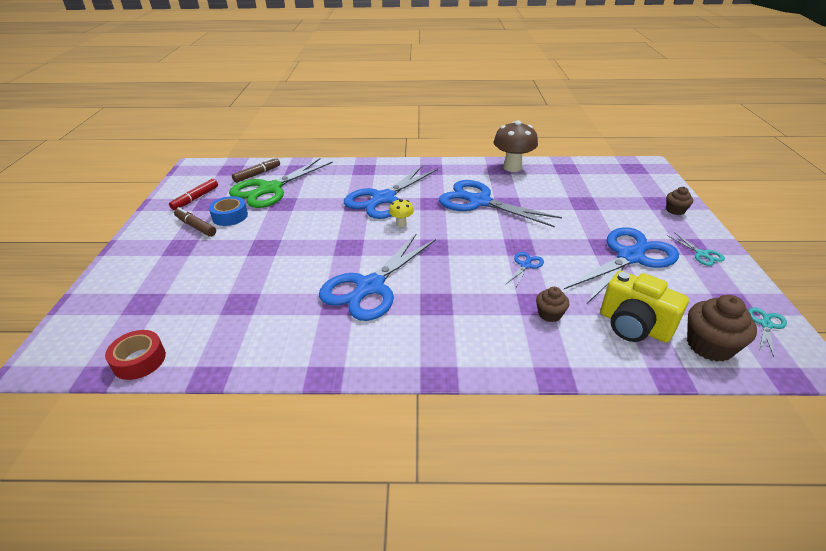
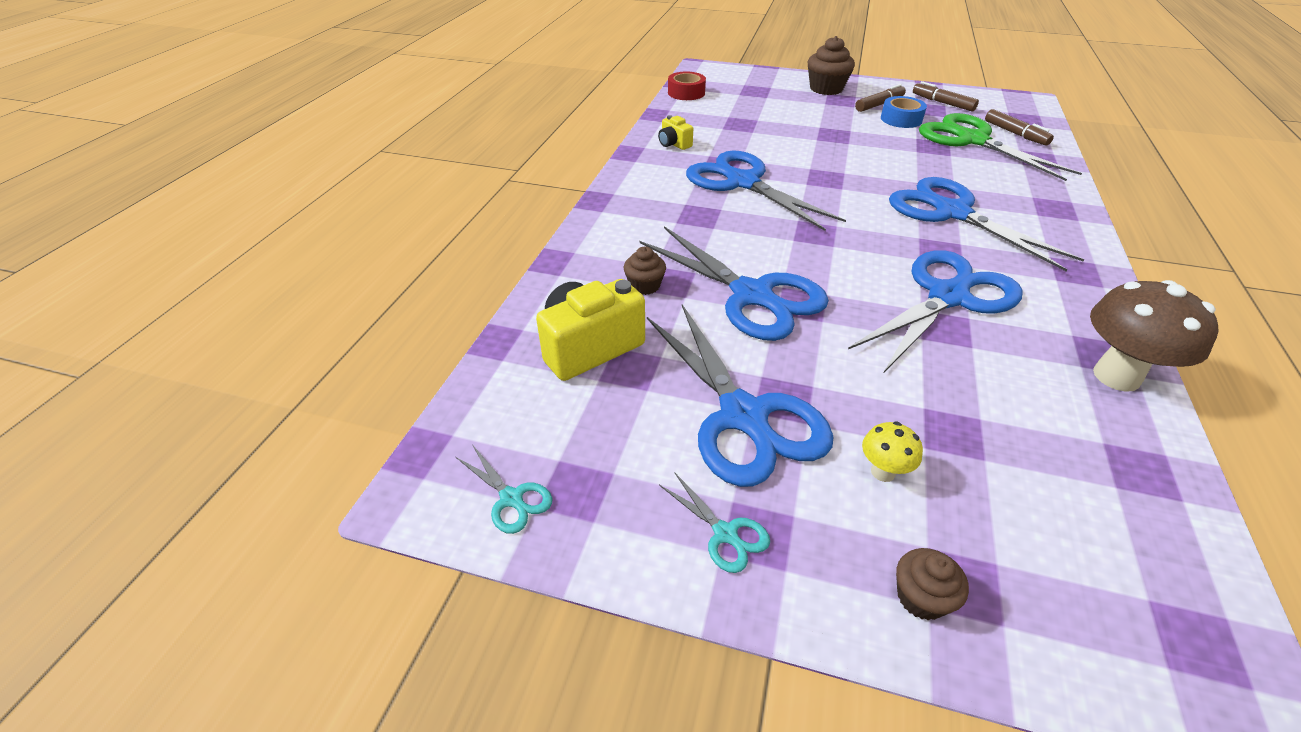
camera: 105 degrees right, 5 degrees up
red marker [169,179,218,210] -> brown marker [913,81,979,111]
yellow mushroom [389,199,414,227] -> yellow mushroom moved to [862,422,923,482]
blue scissors [505,252,544,287] -> blue scissors [640,226,829,341], size x2.40
turquoise scissors [667,232,725,266] -> turquoise scissors turned 120 degrees counterclockwise [659,473,770,573]
brown cupcake [687,295,757,362] -> brown cupcake moved to [808,36,855,95]
none -> yellow camera [658,115,693,150]

